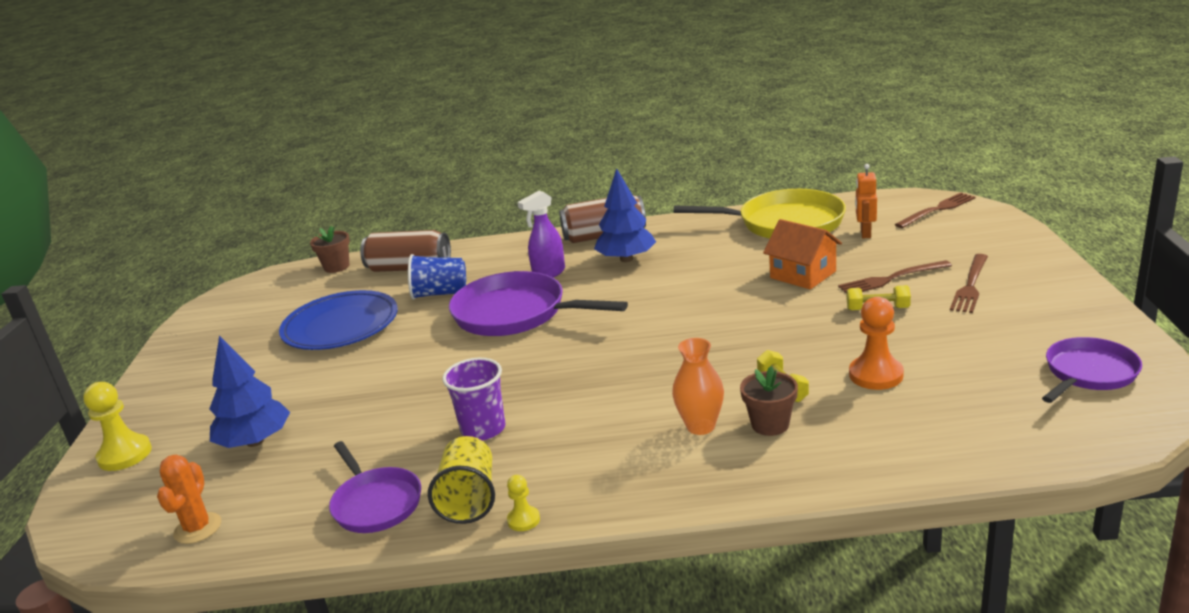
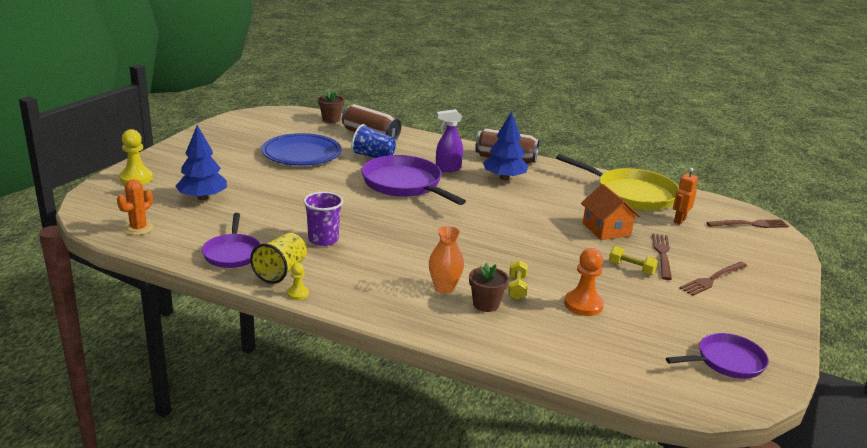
camera: 20 degrees right, 0 degrees up
brown fork [838,260,952,294] -> brown fork turned 90 degrees clockwise [652,233,672,280]

